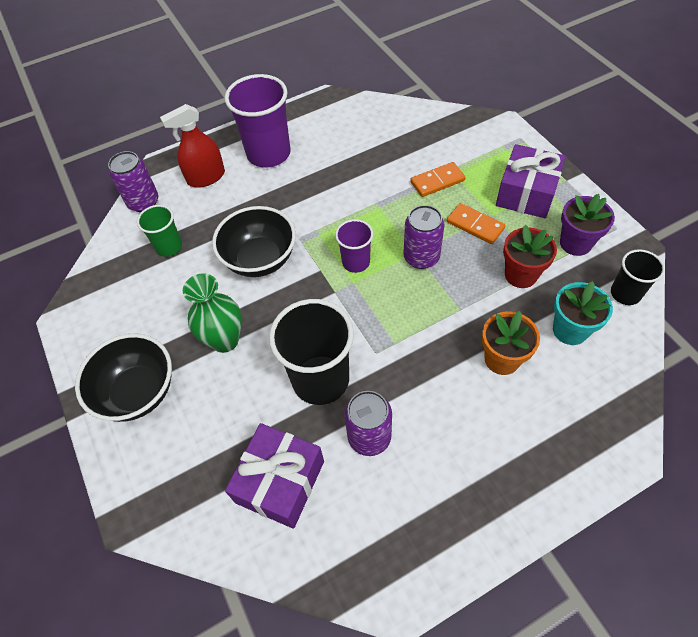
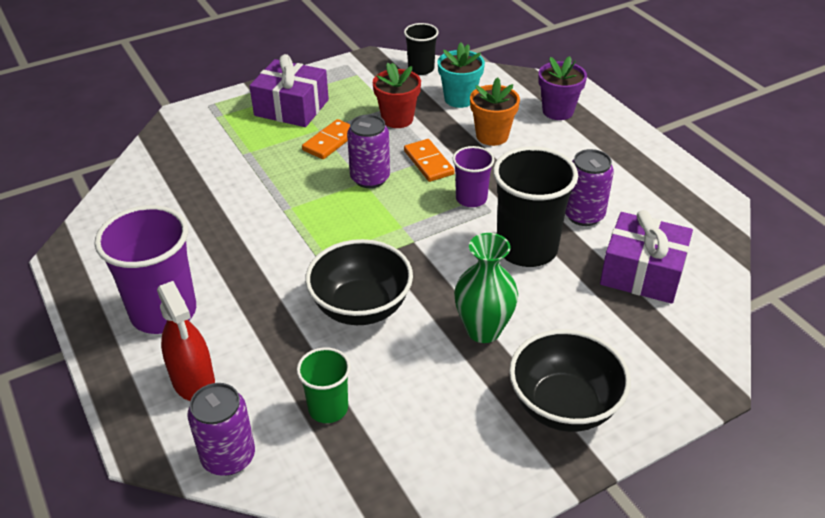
camera: 95 degrees left, 15 degrees down
purple cup [335,219,373,273] -> purple cup moved to [452,146,495,207]
orange domino [410,162,466,197] -> orange domino moved to [404,139,455,182]
purple flower pot [560,194,615,256] -> purple flower pot moved to [538,56,587,120]

